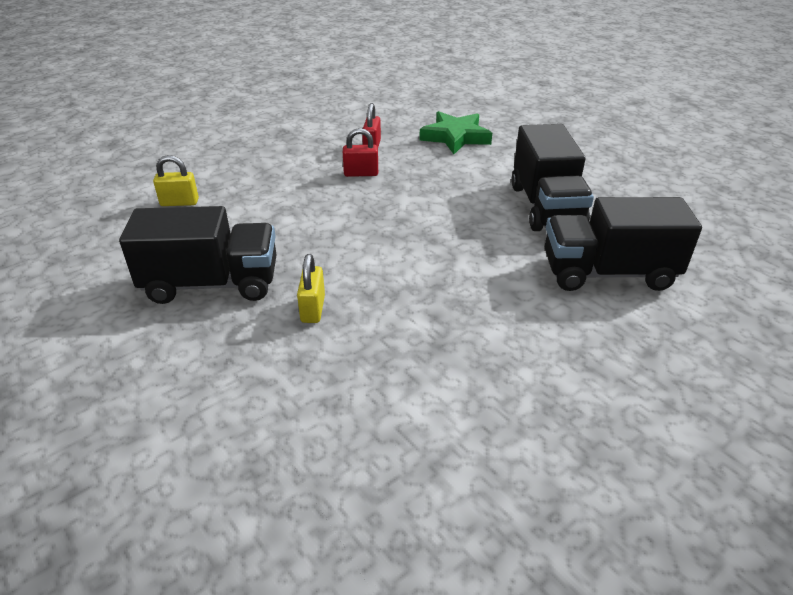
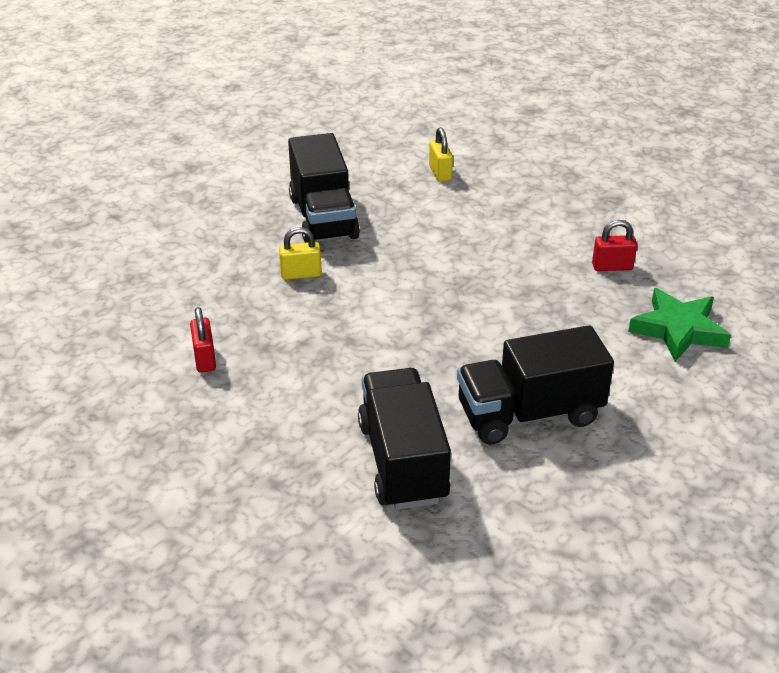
camera: 80 degrees right, 0 degrees up
red padlock [343,128,378,177] -> red padlock moved to [190,307,216,372]

